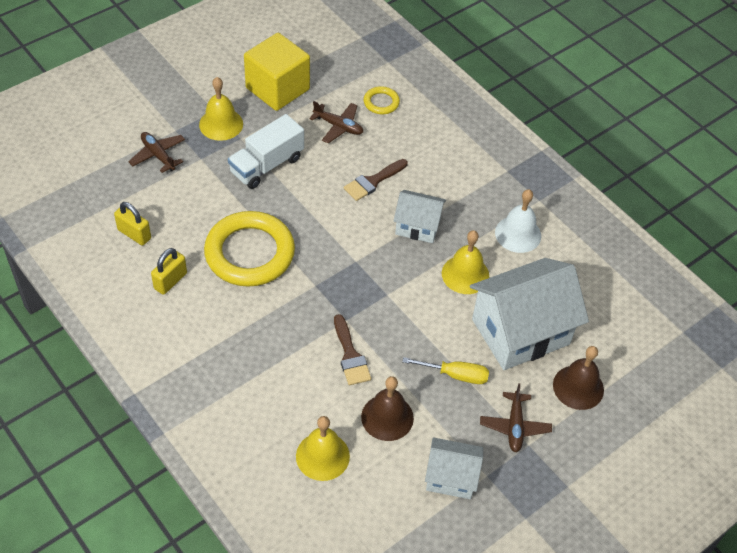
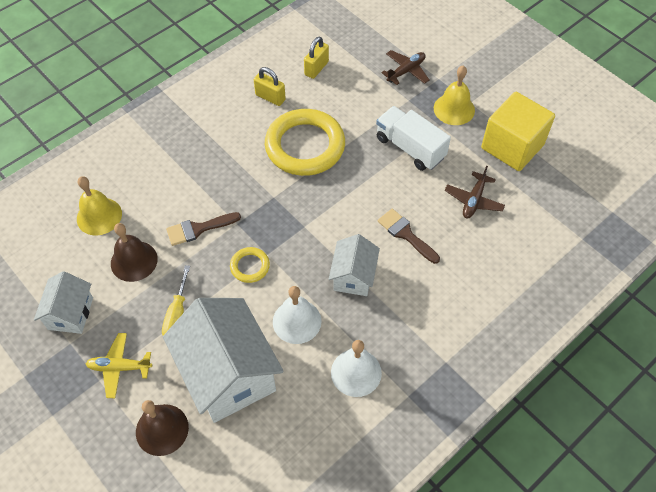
camera: 90 degrees right, 5 degrees up
yellow ring [364,86,400,114] -> yellow ring moved to [230,247,270,283]
yellow bell [442,230,489,294] -> white bell [273,286,322,344]
brown plane [480,383,552,452] -> yellow plane [86,333,152,398]

